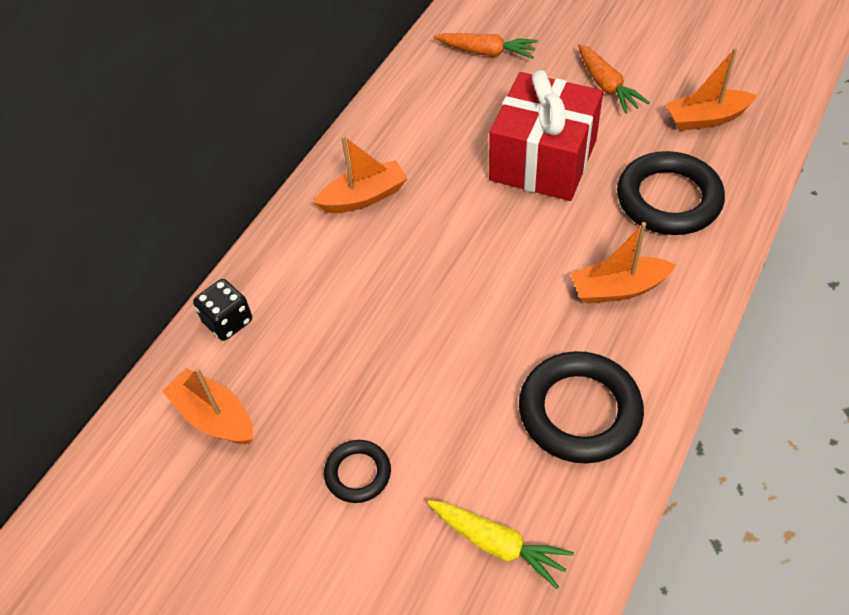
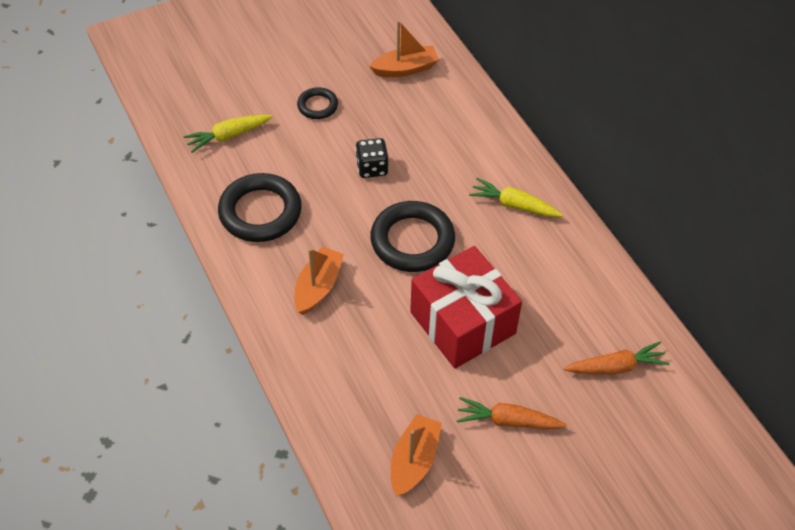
camera: 120 degrees right, 0 degrees up
black dice [193,279,252,341] -> black dice moved to [356,138,389,178]
orange boat [313,135,408,213] -> yellow carrot [469,178,563,217]
orange carrot [434,33,538,59] -> orange carrot turned 150 degrees counterclockwise [564,341,670,374]
black ring [617,151,725,235] -> black ring moved to [370,201,455,272]

